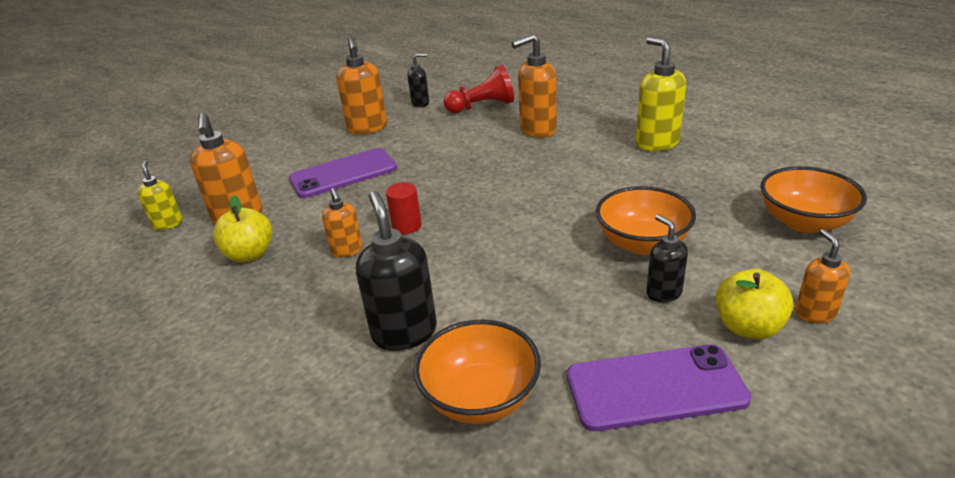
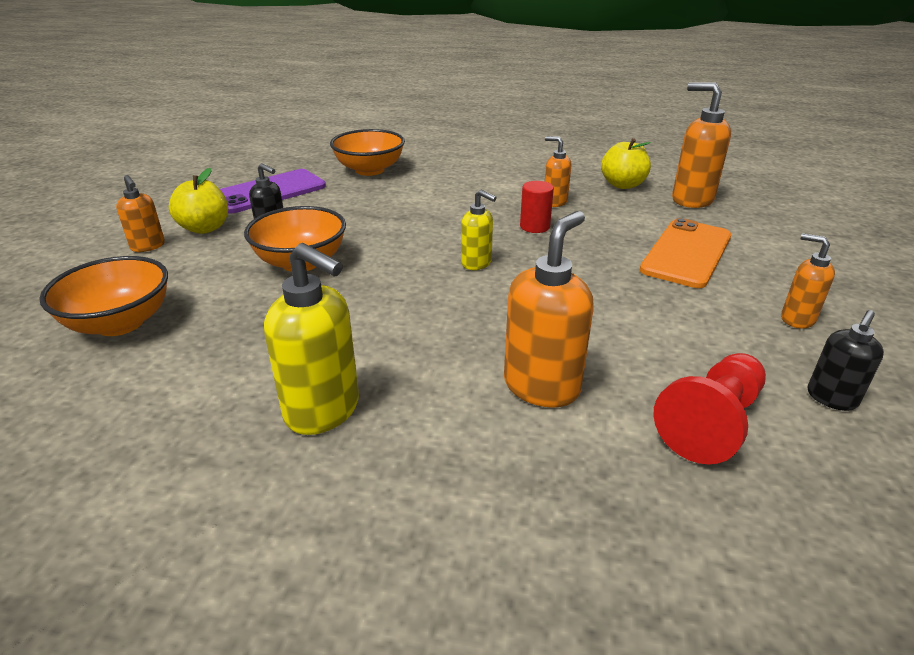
camera: 145 degrees right, 0 degrees up
yellow soap dispenser [137,161,183,230] -> yellow soap dispenser moved to [461,190,497,270]
purple phone [289,148,397,198] -> orange phone [640,218,731,288]
orange soap dispenser [336,37,387,134] -> orange soap dispenser [781,233,835,328], size x0.58
black soap dispenser [356,191,437,351] -> none

